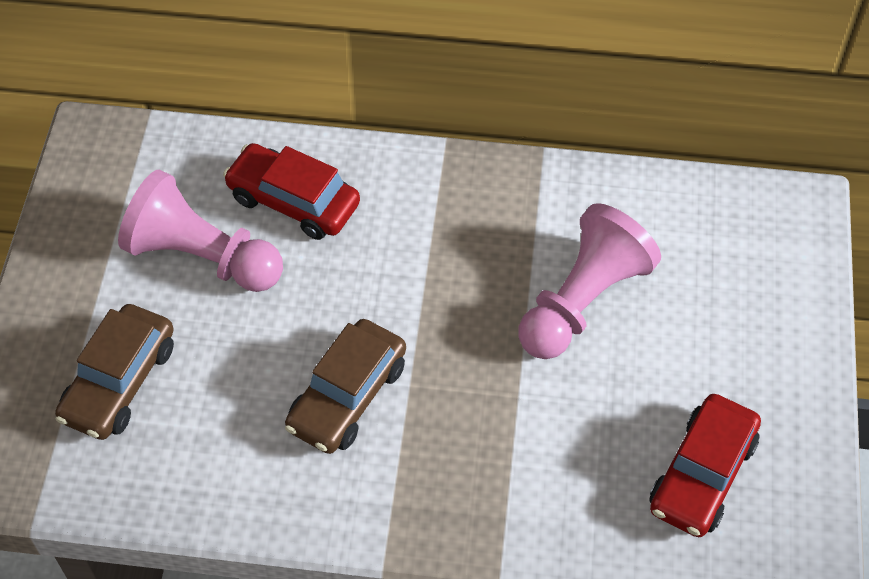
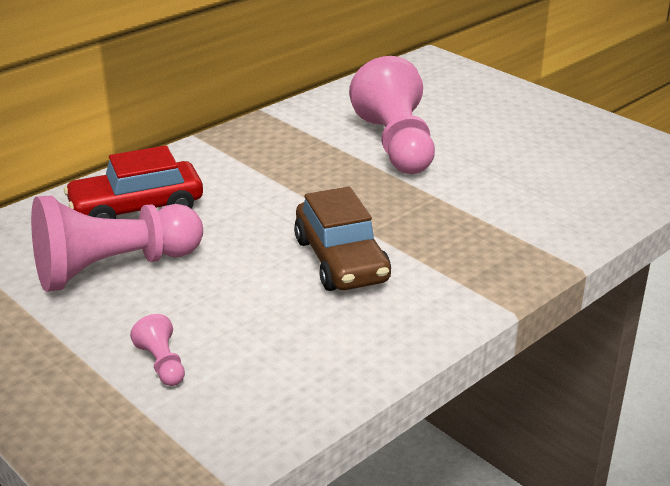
camera: 50 degrees left, 25 degrees down
brown car [55,304,174,440] -> pink pawn [130,314,185,386]
red car [649,394,761,537] -> none

